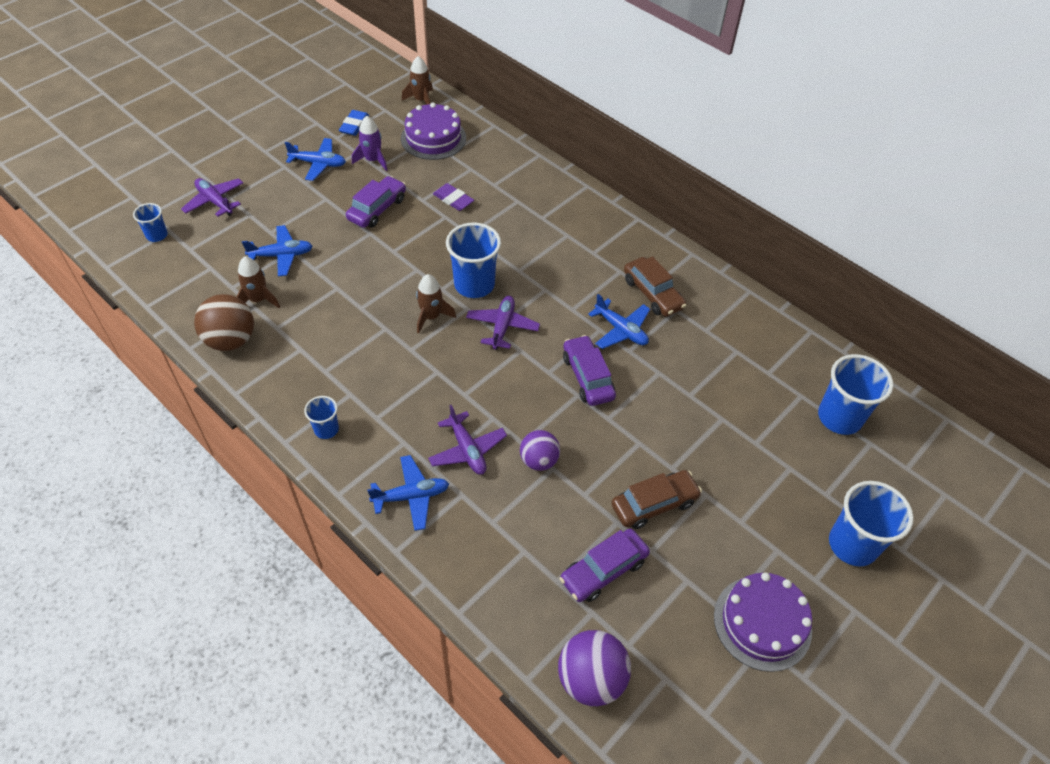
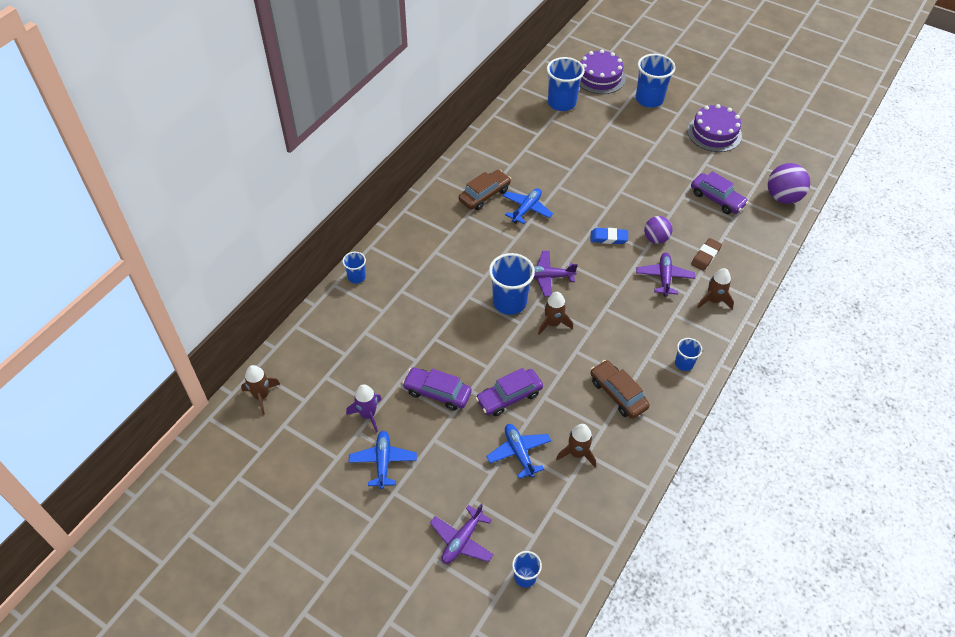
camera: 100 degrees left, 0 degrees up
brown ball [194,294,254,351] -> none
blue eraser [339,110,369,136] -> blue eraser moved to [591,228,628,244]
blue plane [367,455,449,531] -> brown rocket [697,268,734,309]
purple cake [401,103,466,160] -> purple cake moved to [579,50,626,94]
purple plane [428,405,507,475] -> purple plane turned 45 degrees counterclockwise [636,253,695,296]
purple eraser [433,183,474,211] -> none
purple car [563,335,616,406] -> purple car moved to [475,368,543,416]
brown car [611,470,702,529] -> brown car moved to [590,360,650,419]
none -> blue cup [342,252,366,283]
none -> brown eraser [691,238,722,271]

